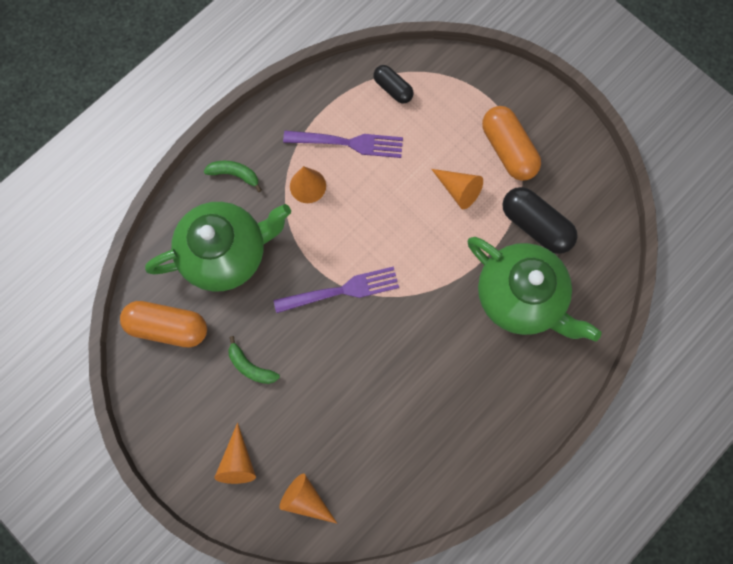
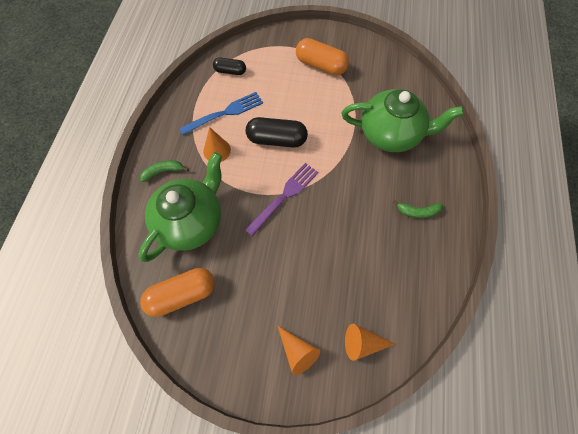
camera: 35 degrees left, 10 degrees down
green banana [228,336,280,384] -> green banana moved to [393,200,443,218]
purple fork [283,131,403,158] -> blue fork [179,92,263,135]
orange cone [431,169,483,209] -> none
black capsule [502,187,578,254] -> black capsule moved to [246,117,308,148]

